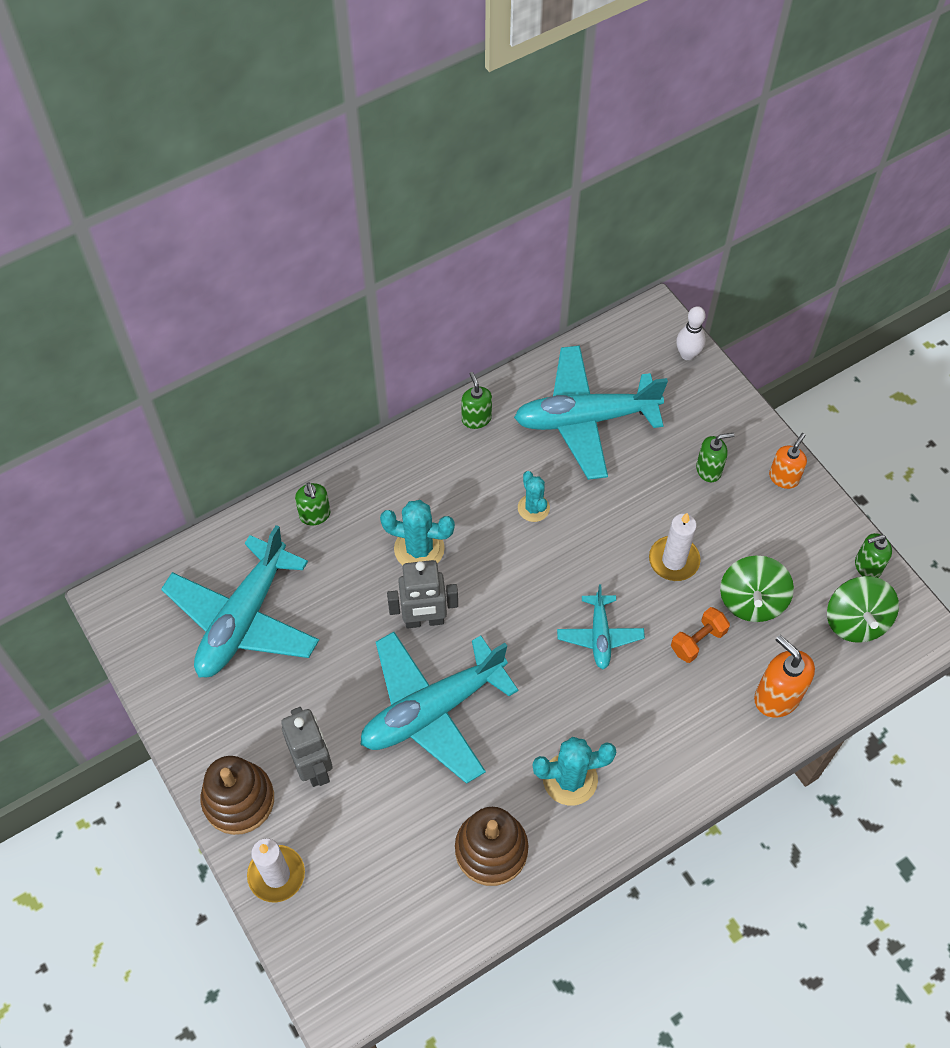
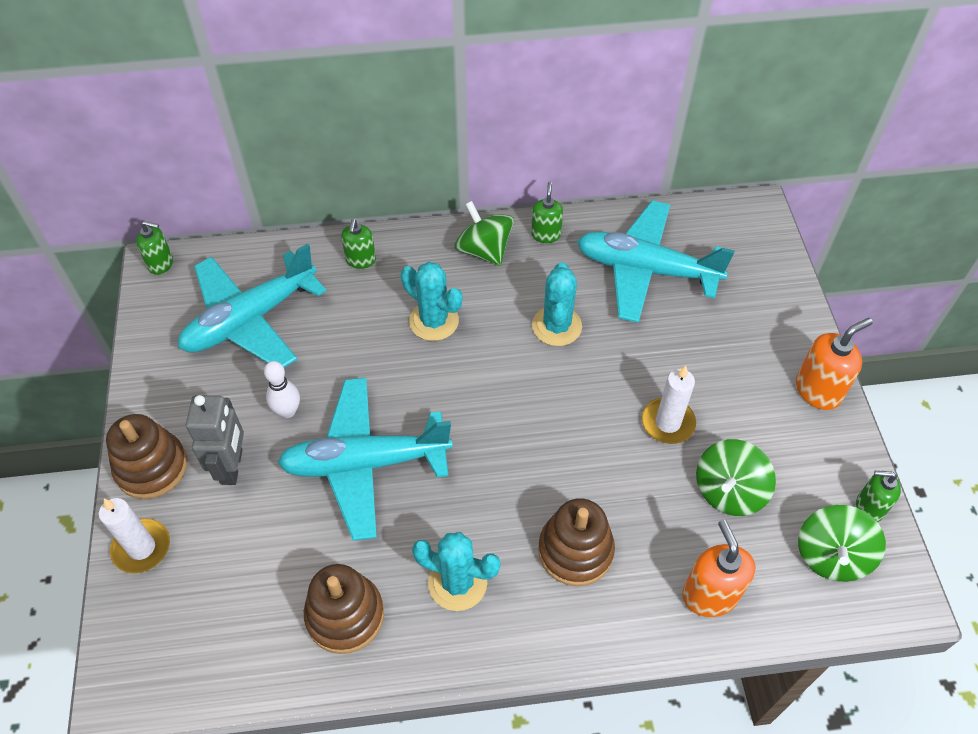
camera: 25 degrees right, 5 degrees down
grey robot [387,560,458,629] -> none
turquoise cactus [518,471,550,522] -> turquoise cactus [532,262,582,346], size x1.54
turquoise plane [557,584,645,669] -> none
orange dumbbell [671,607,730,663] -> none
white bowling pin [676,306,705,360] -> white bowling pin moved to [264,361,300,418]
green soap dispenser [696,433,734,482] -> green soap dispenser moved to [136,221,173,275]
orange soap dispenser [769,433,807,489] -> orange soap dispenser [796,318,873,410], size x1.54
none -> green spinning top [454,201,514,266]
none -> brown stacking toy [538,498,615,586]

